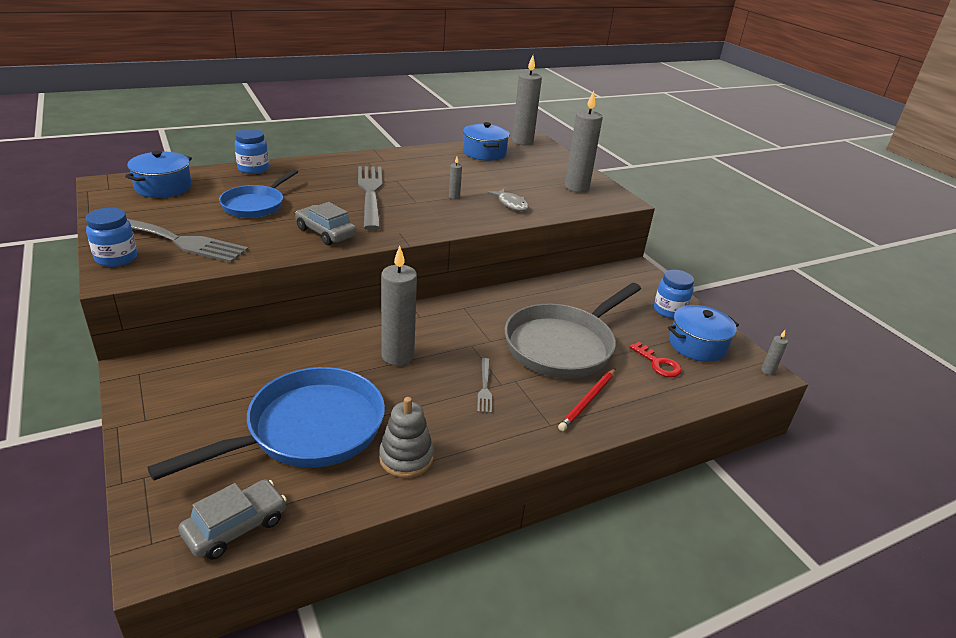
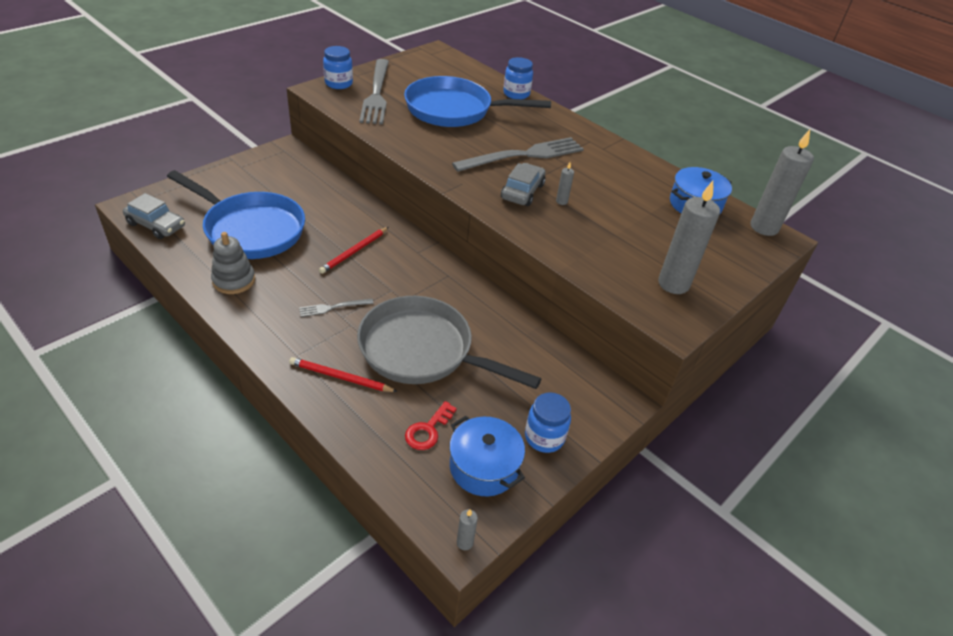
camera: 70 degrees right, 10 degrees up
blue pot [125,151,192,198] -> none
blue pan [219,169,298,218] -> blue pan [404,76,551,127], size x1.67
grey car [295,202,356,245] -> grey car moved to [501,163,545,206]
grey candle [381,246,417,366] -> red pencil [319,227,389,274]
grey fish [488,189,529,211] -> none

